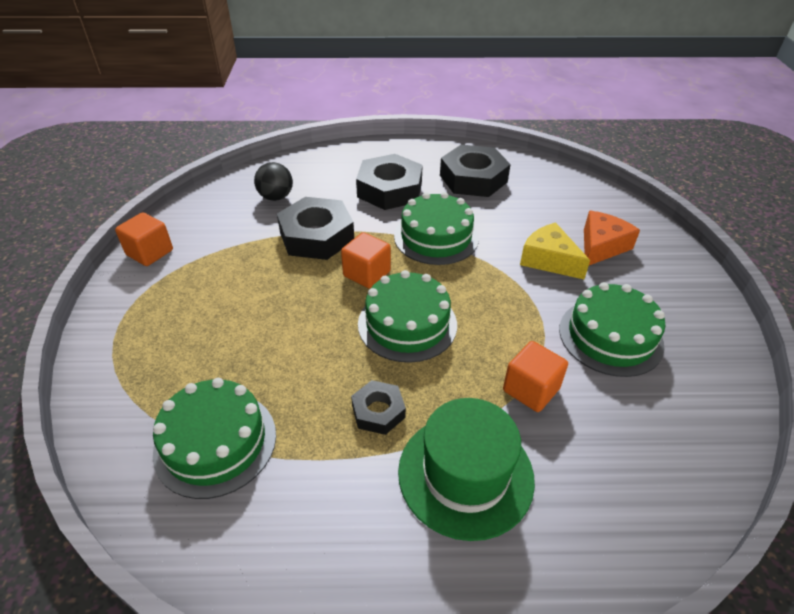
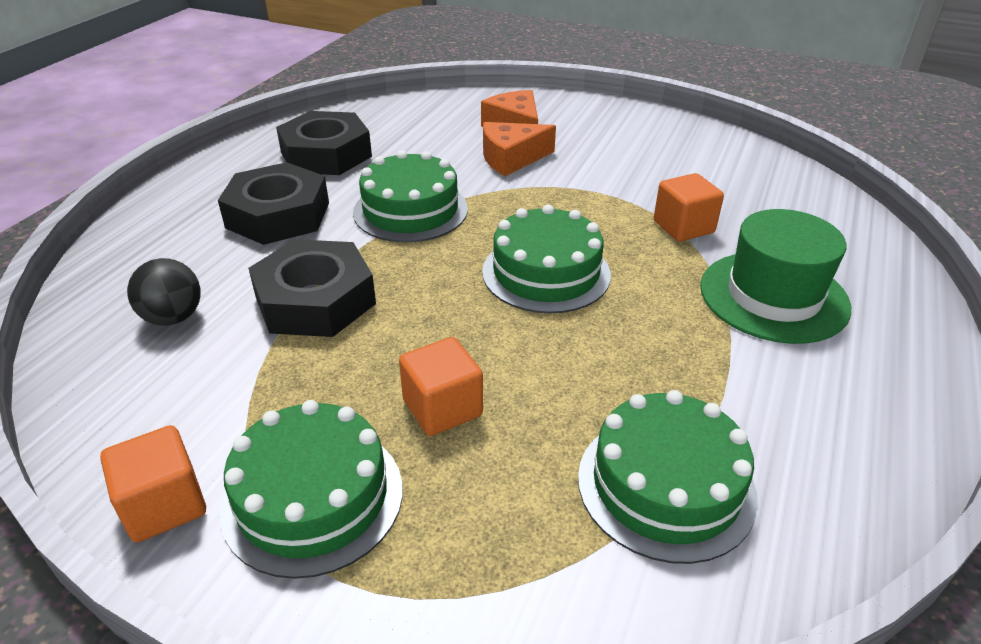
camera: 65 degrees left, 5 degrees down
orange cube [341,232,391,289] -> orange cube moved to [399,337,483,436]
black nut [351,380,406,435] -> none
yellow cheese [520,222,590,279] -> orange cheese [483,122,556,176]
green cake [559,282,665,377] -> green cake moved to [220,400,403,579]

